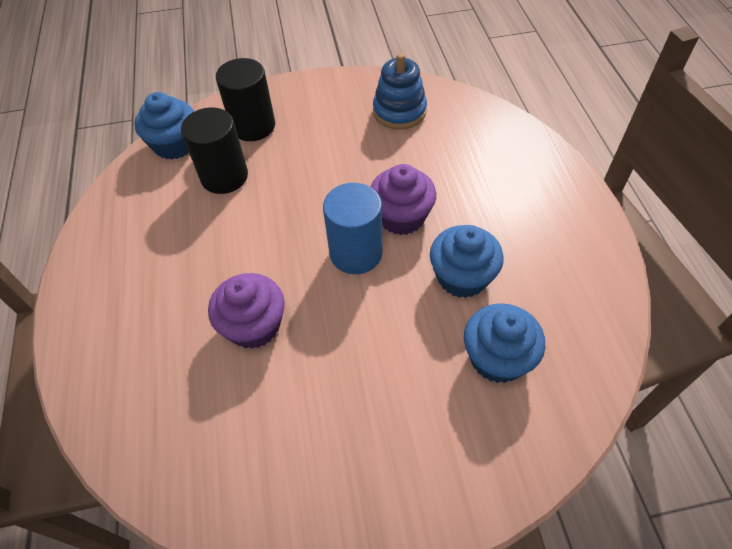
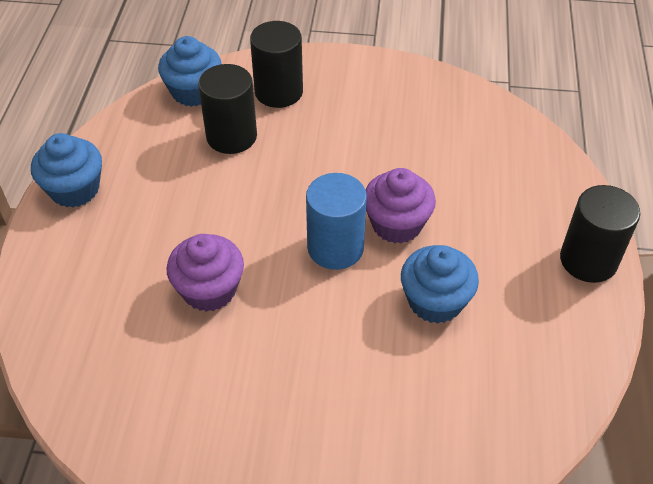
camera: 15 degrees right, 5 degrees down
blue stacking toy [373,53,427,130] -> none
blue cupcake [464,303,545,383] -> blue cupcake moved to [31,133,102,208]
none -> black cylinder [560,185,640,283]

